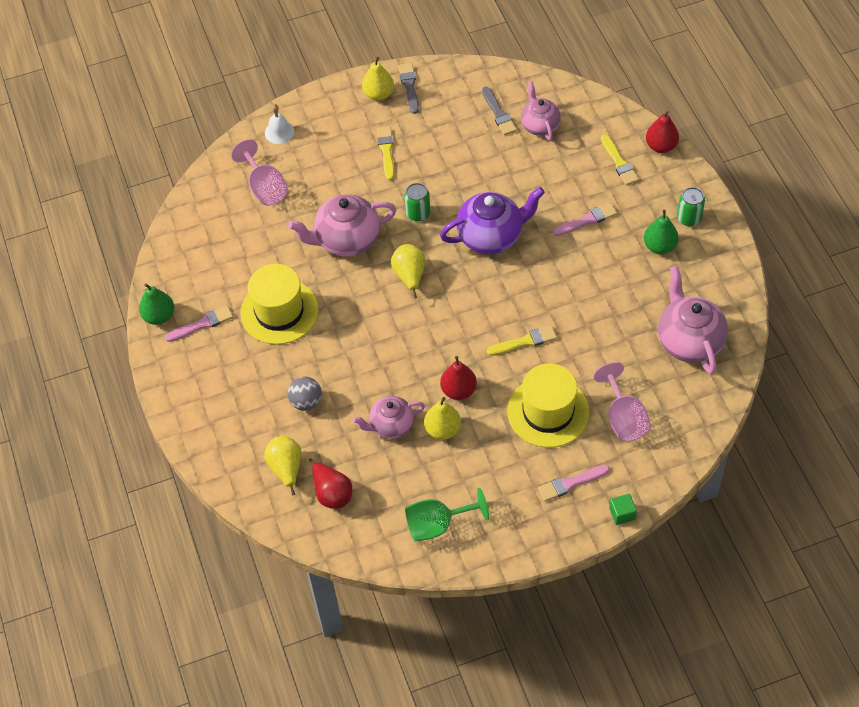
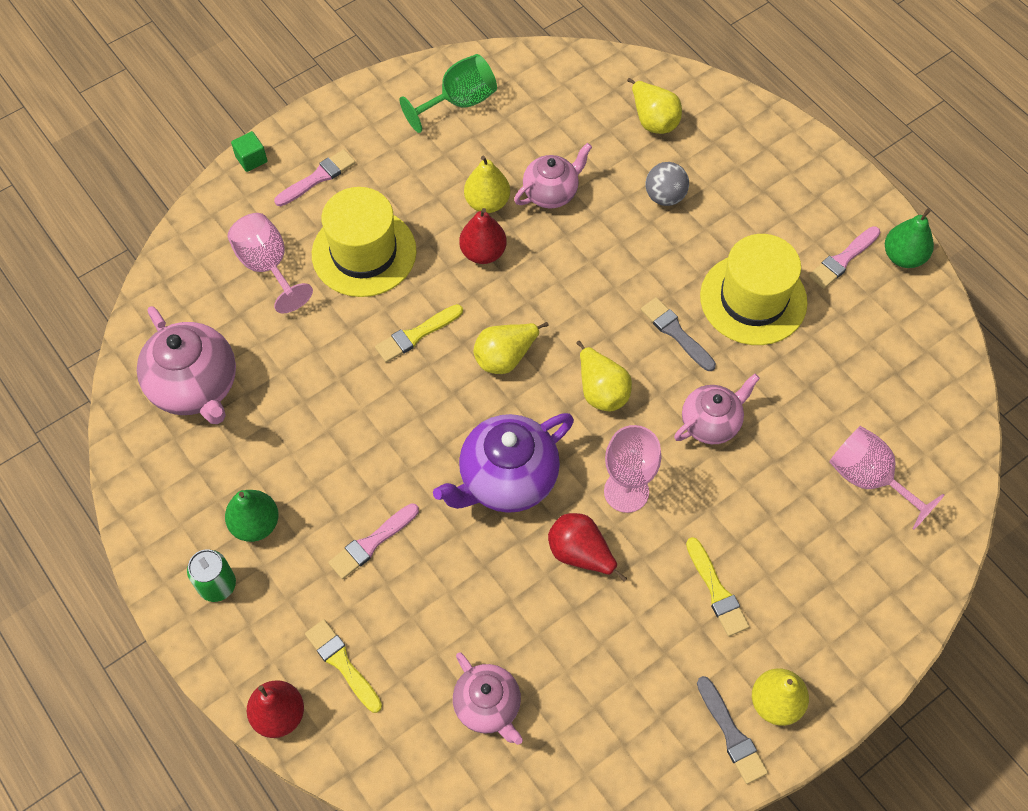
camera: 160 degrees right, 5 degrees up
white bell [265,104,294,144] -> none
pink teapot [288,194,397,257] -> pink teapot [674,374,760,444], size x0.63
red pear [309,458,352,509] -> red pear moved to [548,513,627,582]
green can [404,183,430,222] -> pink goblet [604,425,661,513]
grey brush [482,86,517,135] -> grey brush moved to [641,297,716,371]
none -> yellow pear [473,322,549,374]

